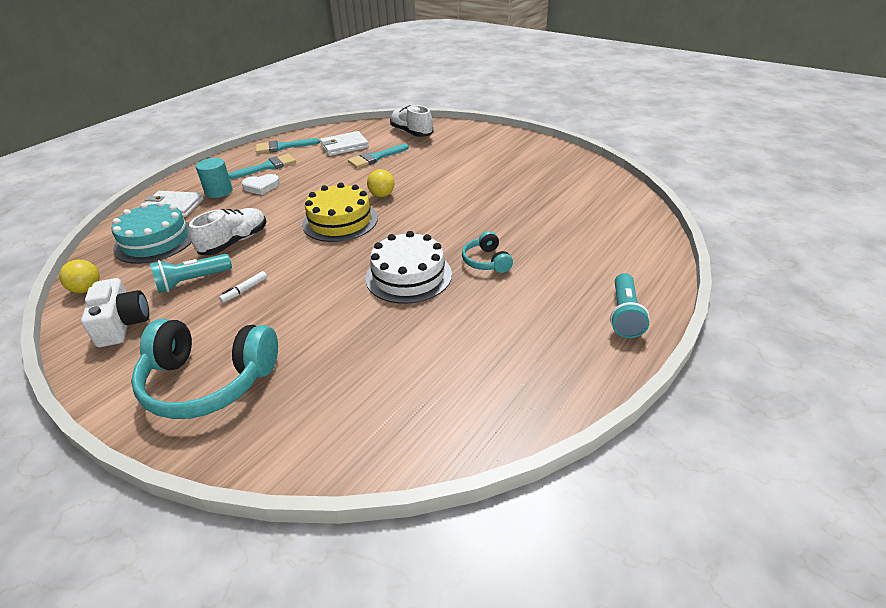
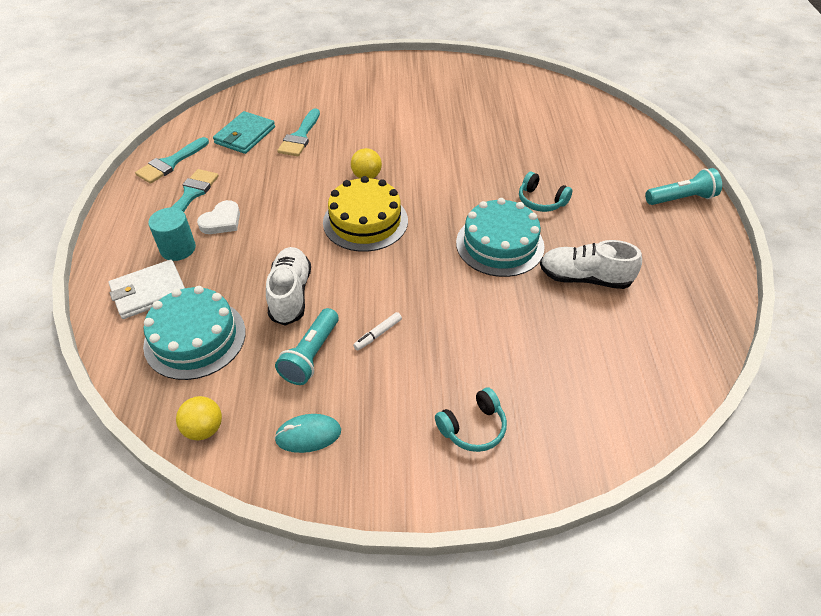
camera: 40 degrees left, 10 degrees up
white camera [81,278,149,347] -> turquoise mouse [274,414,341,453]
turquoise headphones [131,319,278,419] -> turquoise headphones [435,388,507,452], size x0.50
white marker [219,271,267,303] -> white marker turned 45 degrees clockwise [353,312,402,351]
white wallet [320,131,369,156] -> turquoise wallet [213,111,275,154]
white cake [365,231,452,304] -> turquoise cake [456,198,545,277]
white shoe [390,105,433,137] -> white shoe moved to [540,240,642,289]
turquoise flashlight [610,273,650,338] -> turquoise flashlight turned 75 degrees counterclockwise [645,168,722,205]

